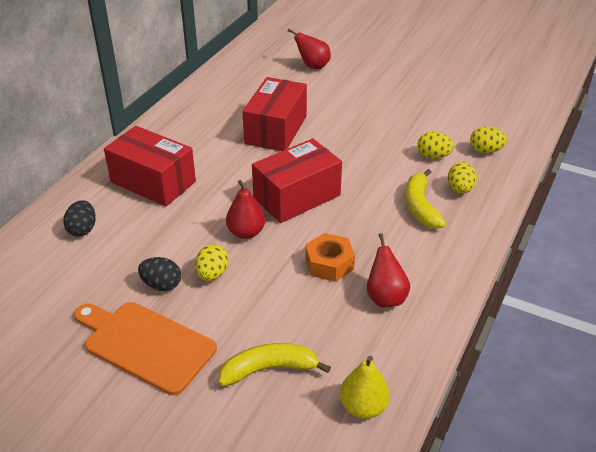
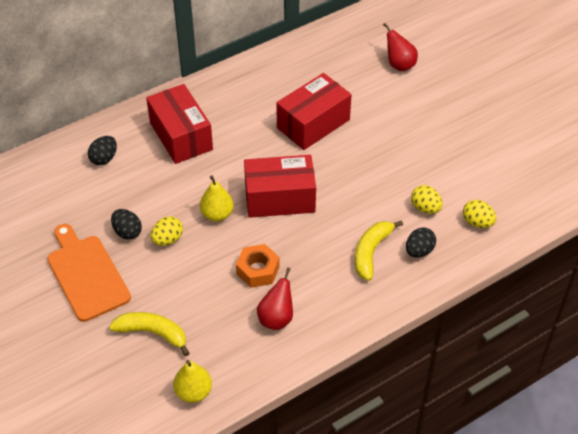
camera: 30 degrees right, 10 degrees up
red pear [226,180,265,239] -> yellow pear [200,175,234,221]
yellow egg [448,162,477,194] -> black egg [406,227,436,258]

